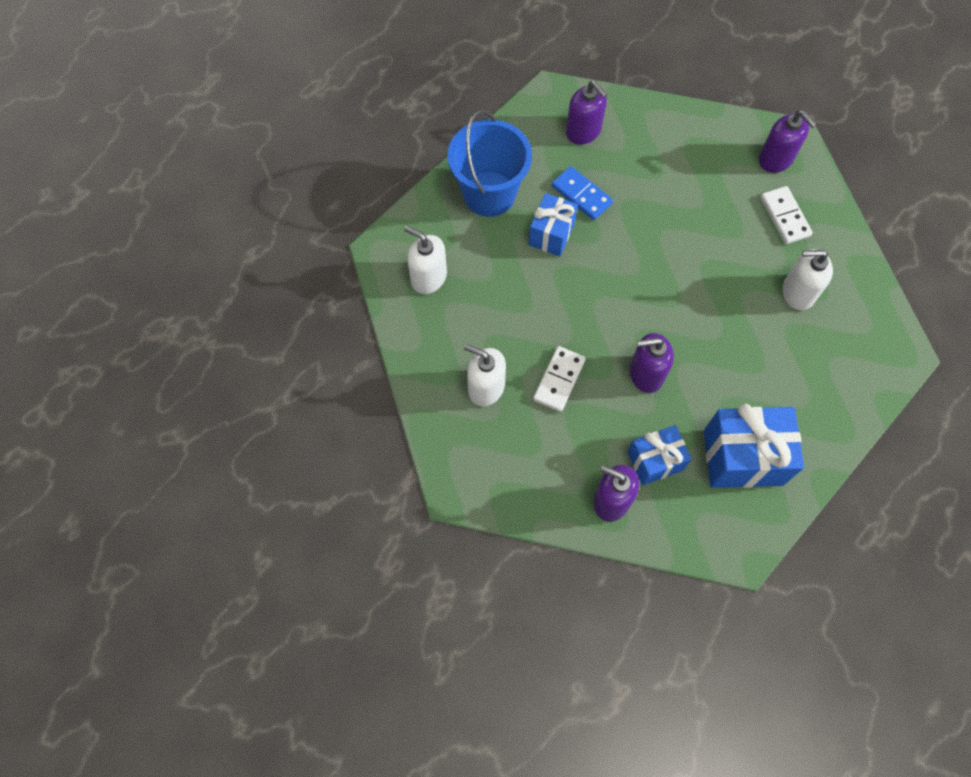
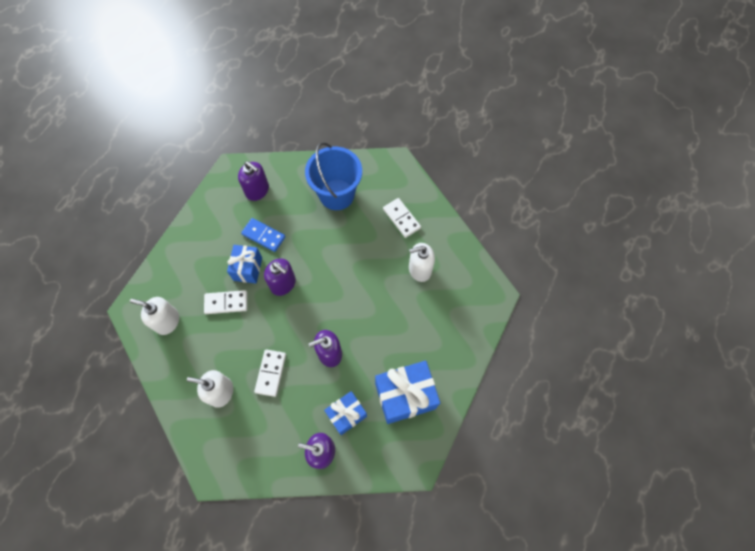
camera: 15 degrees left, 0 degrees up
blue bucket [447,110,532,217] -> blue bucket moved to [305,142,362,210]
purple soap dispenser [759,110,817,173] -> purple soap dispenser moved to [264,258,296,296]
none -> white domino [204,290,247,314]

